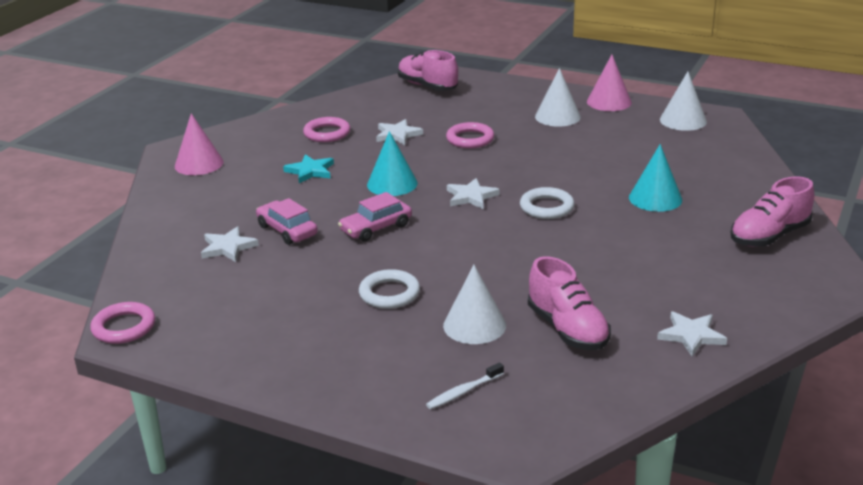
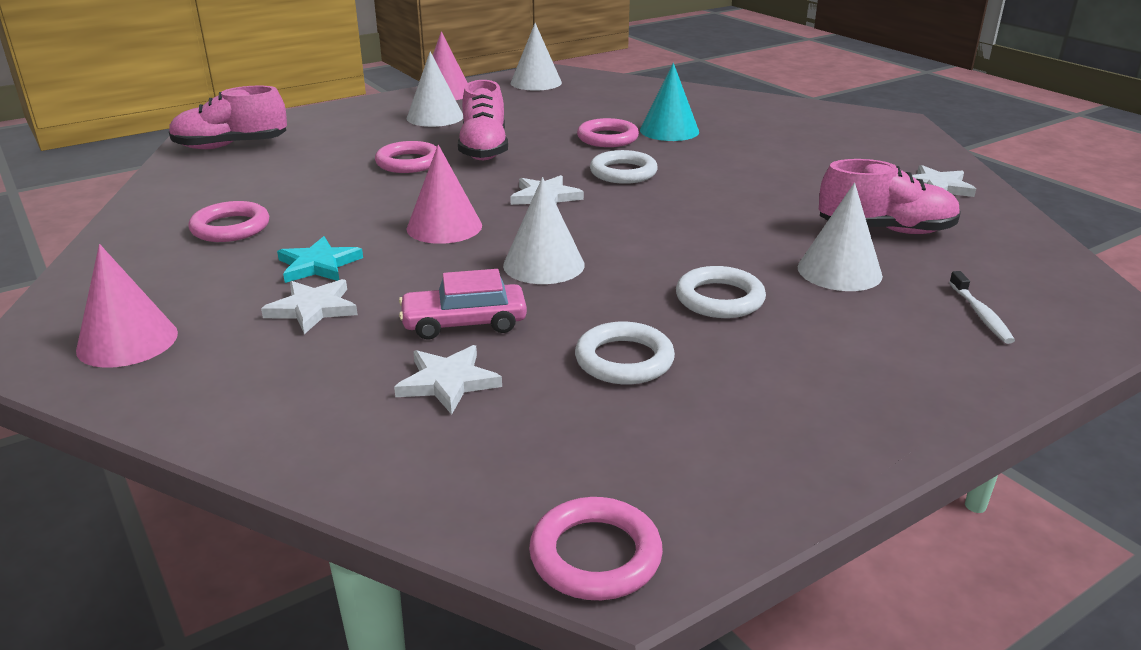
camera: 60 degrees left, 0 degrees up
pink car [338,192,412,242] -> white cone [503,177,585,284]
turquoise cone [367,131,418,196] -> pink cone [407,145,482,244]
white star [376,119,423,145] -> white star moved to [261,279,358,334]
pink shoe [731,176,814,247] -> pink shoe moved to [458,80,508,160]
none -> white ring [575,322,675,384]
none -> pink ring [577,118,639,147]

